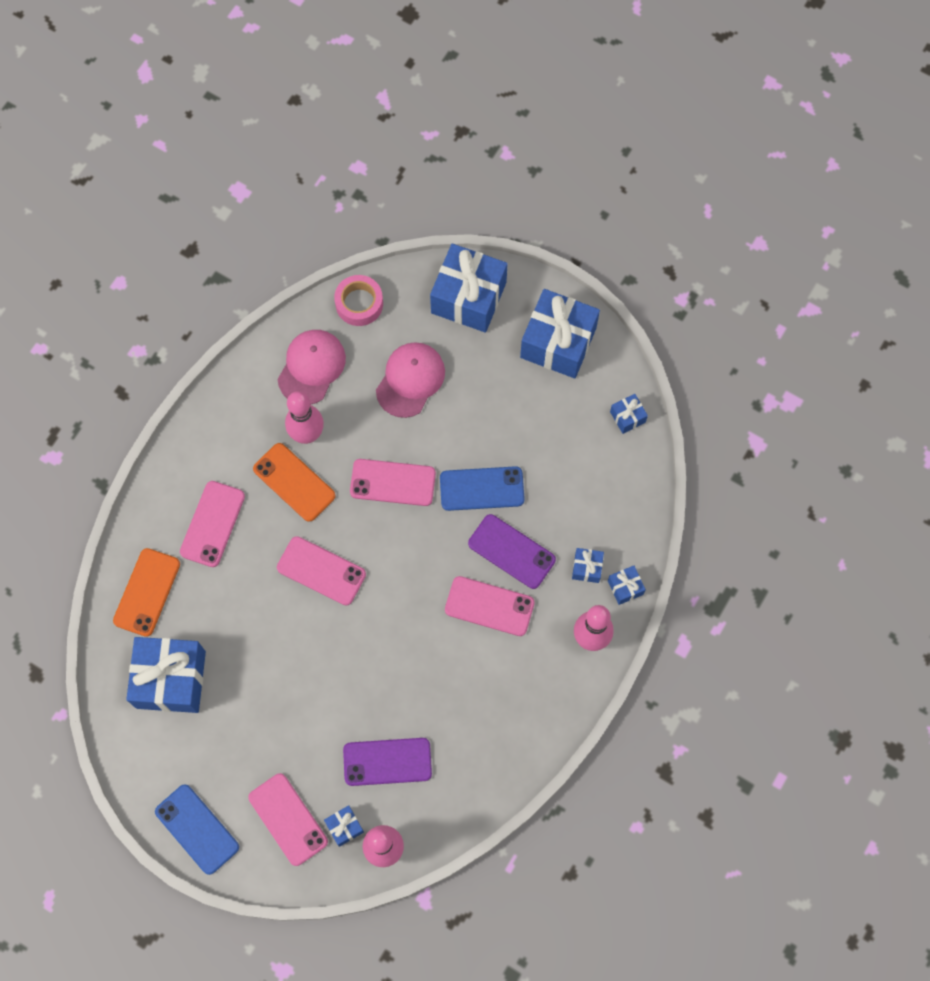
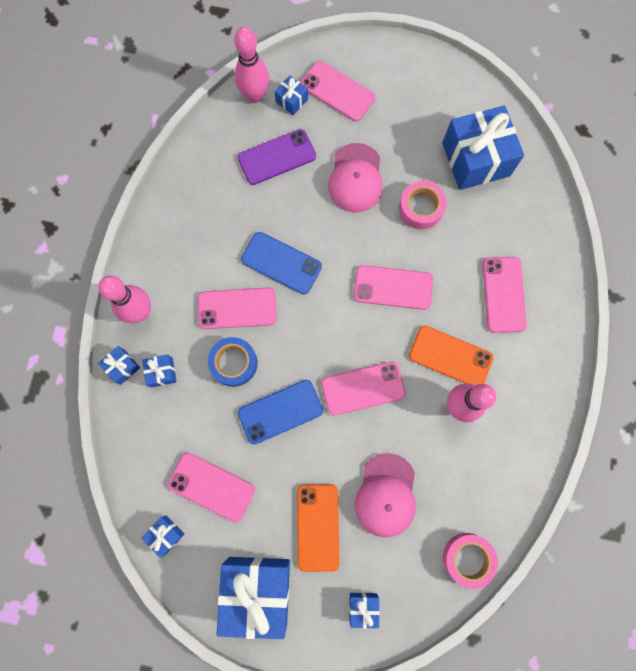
camera: 160 degrees right, 5 degrees up
orange phone [113,548,180,637] -> orange phone moved to [297,484,339,572]
blue phone [155,785,239,875] -> blue phone moved to [241,232,322,294]
pink cap [277,330,346,405] -> pink cap moved to [328,143,383,213]
blue gift [430,244,508,333] -> blue gift [349,593,380,629], size x0.44
purple phone [468,514,556,589] -> blue tape [208,337,258,387]
none -> pink phone [168,453,255,522]
none -> pink tape [399,181,447,229]

